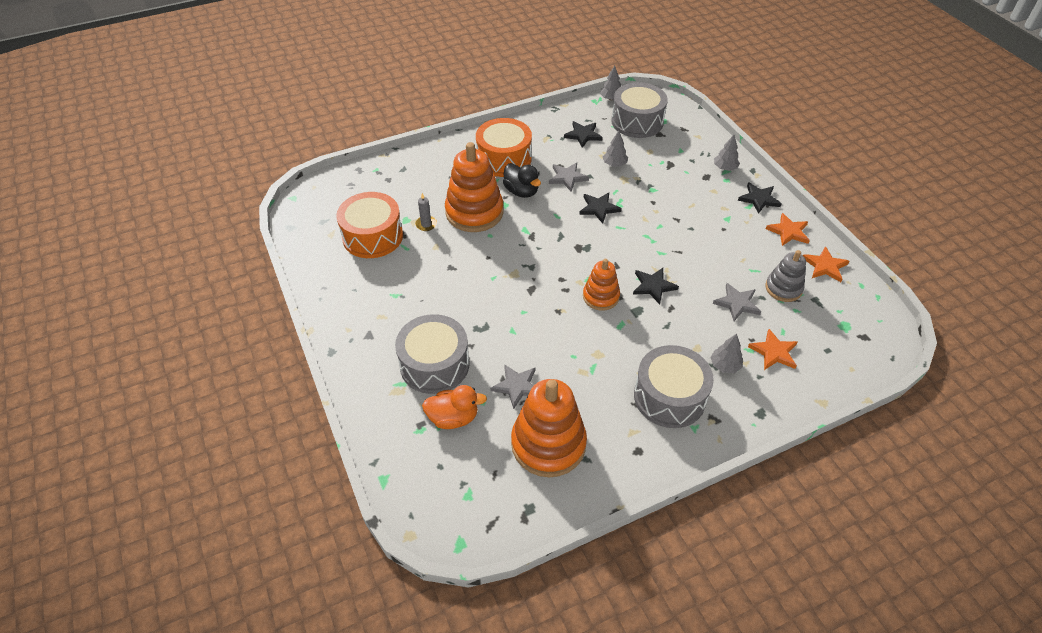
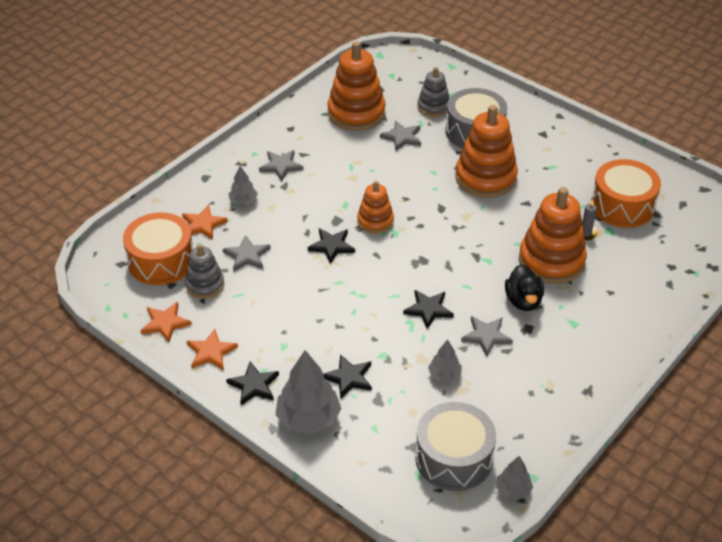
camera: 155 degrees right, 5 degrees down
orange duck [422,385,487,429] -> grey stacking toy [418,67,449,117]
orange drum [476,118,532,177] -> orange drum moved to [123,212,193,285]
black duck [503,163,541,198] -> black duck turned 120 degrees counterclockwise [505,264,544,311]
black star [564,121,603,148] -> black star moved to [323,354,372,399]
grey drum [634,345,714,428] -> grey star [259,150,304,182]
grey tree [714,135,740,171] -> grey tree [275,350,342,434], size x1.87
none -> orange stacking toy [456,105,518,198]

